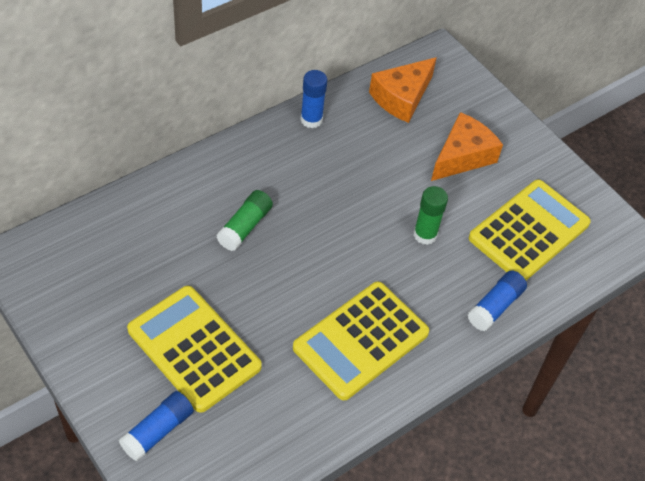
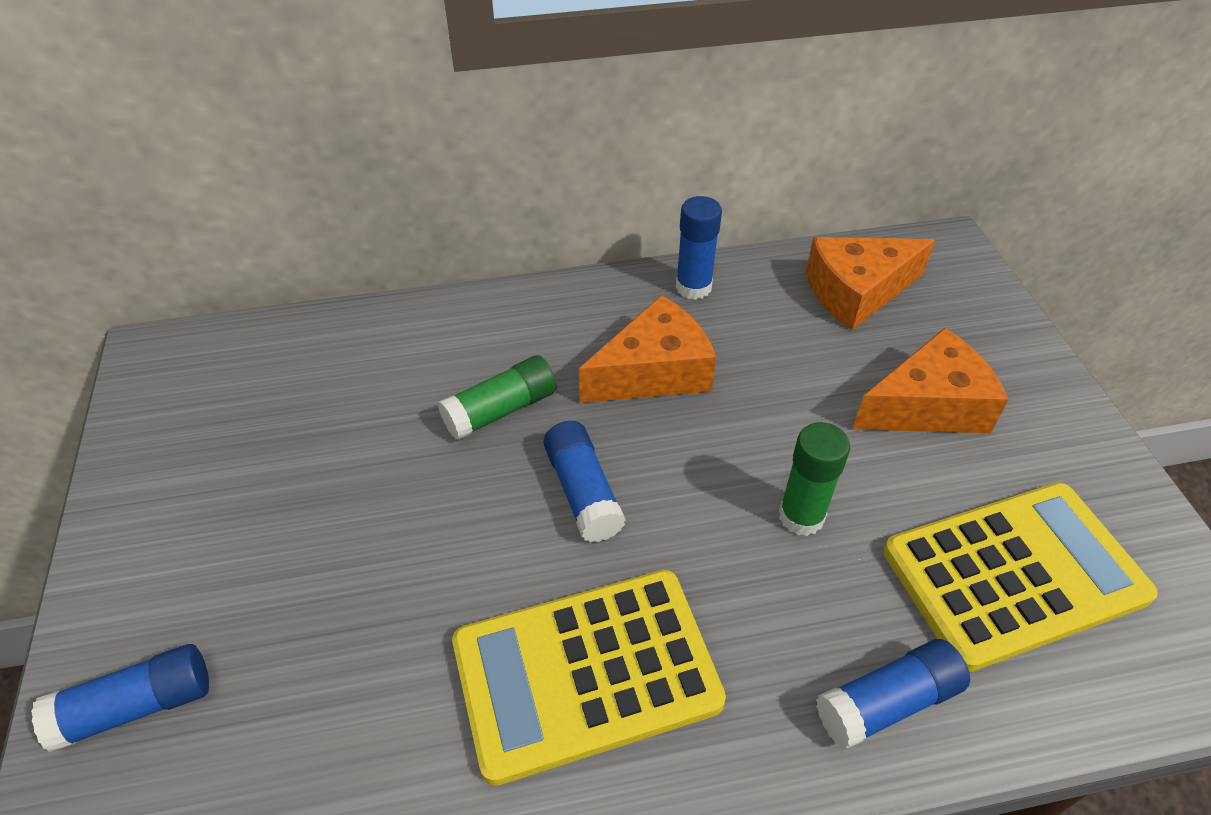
camera: 30 degrees right, 5 degrees down
yellow calculator [127,286,262,413] -> none
none -> blue glue stick [544,421,626,542]
none -> orange cheese [579,295,716,403]

